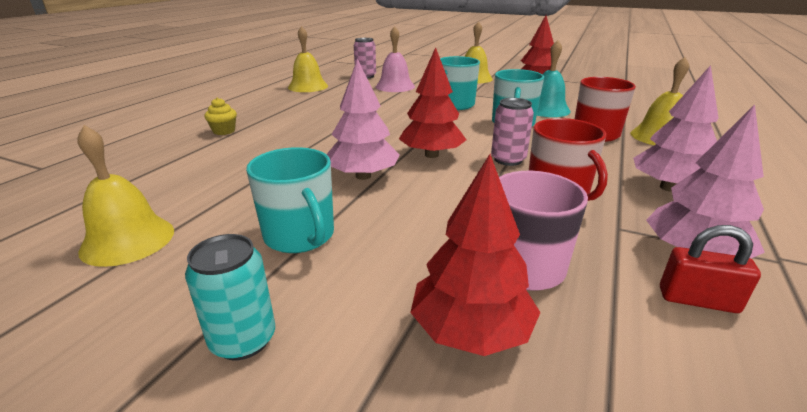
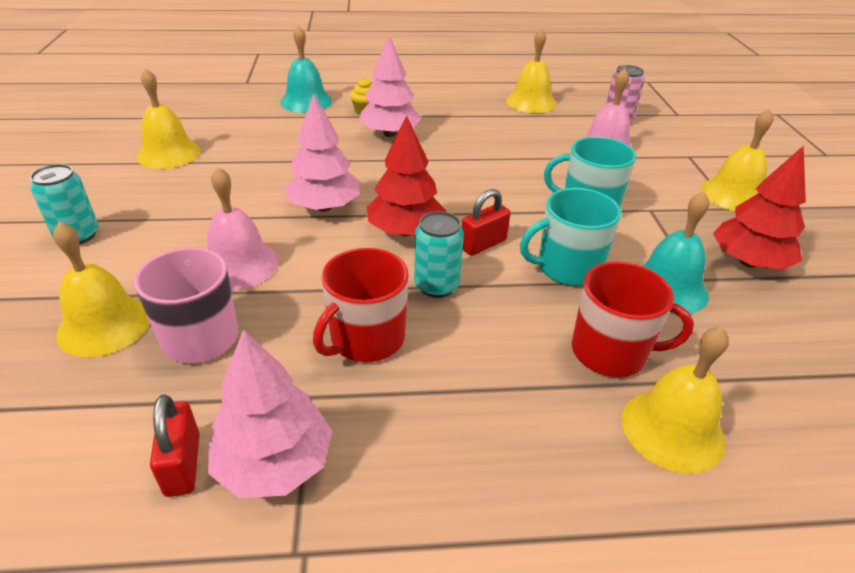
camera: 60 degrees right, 10 degrees up
turquoise mug [246,147,334,253] -> none
red tree [410,154,541,356] -> yellow bell [53,221,150,357]
pink can [491,98,534,166] -> turquoise can [414,211,464,298]
pink tree [633,65,718,192] -> pink tree moved to [359,35,422,137]
none -> pink bell [207,167,279,290]
none -> turquoise bell [280,25,332,113]
none -> red padlock [461,189,510,256]

